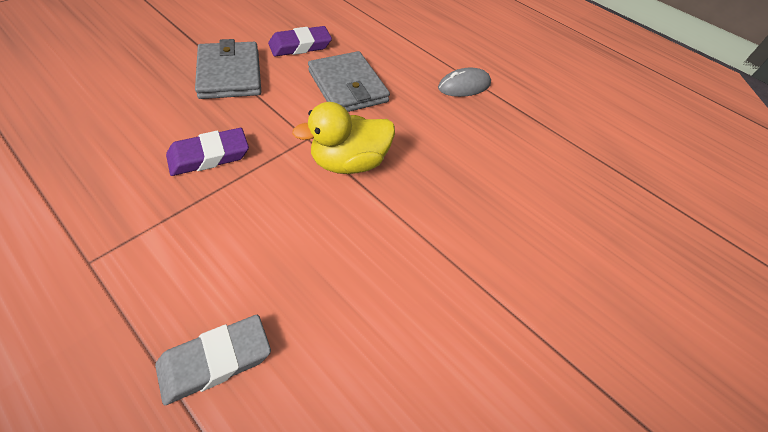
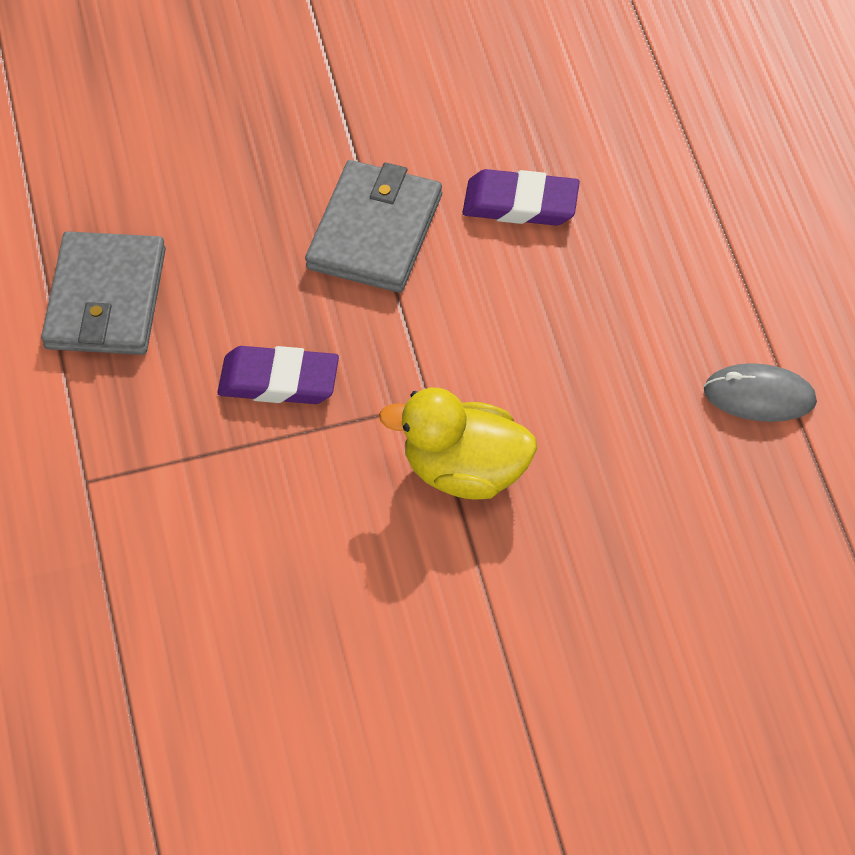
camera: 40 degrees right, 5 degrees up
grey eraser [155,315,271,405] -> none
grey wallet [308,51,390,112] -> grey wallet moved to [41,231,166,355]

